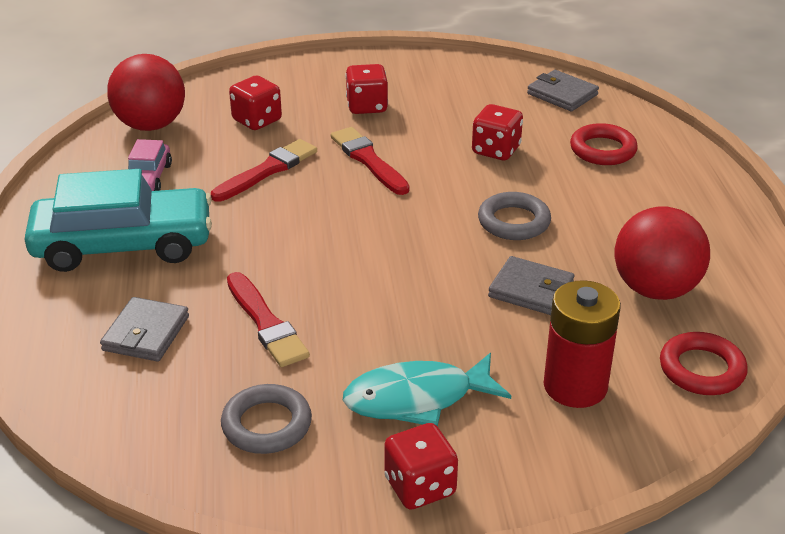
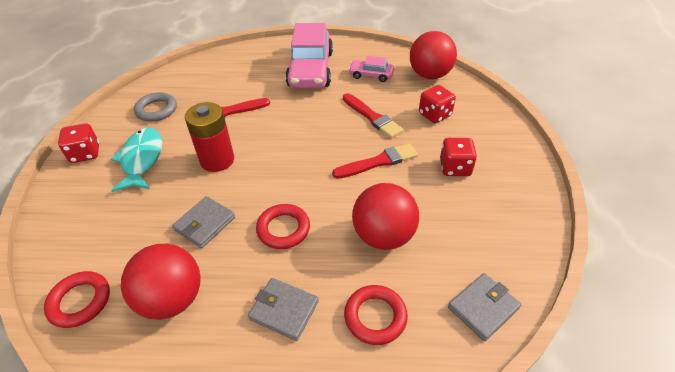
camera: 100 degrees right, 10 degrees up
turquoise car [24,169,212,272] -> pink car [285,23,333,88]
grey wallet [100,297,189,362] -> grey wallet moved to [248,278,319,341]
red dice [472,104,523,160] -> red ball [352,183,419,250]
grey ring [478,192,551,240] -> red ring [256,204,310,249]
red battery [544,280,621,408] -> red battery moved to [185,102,234,172]

